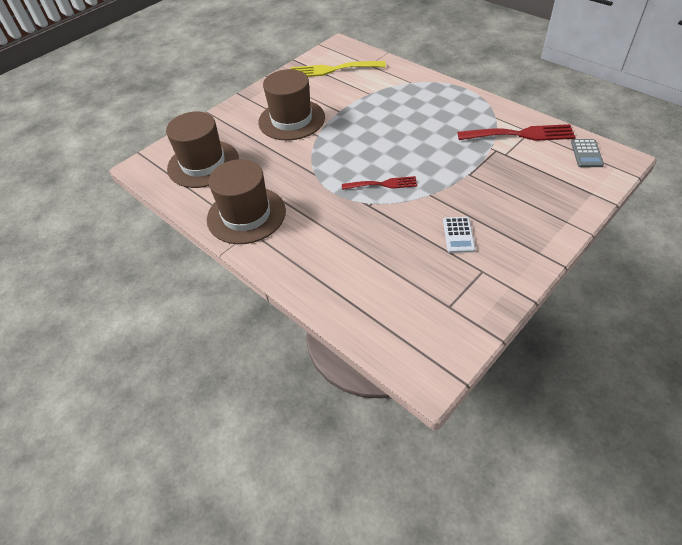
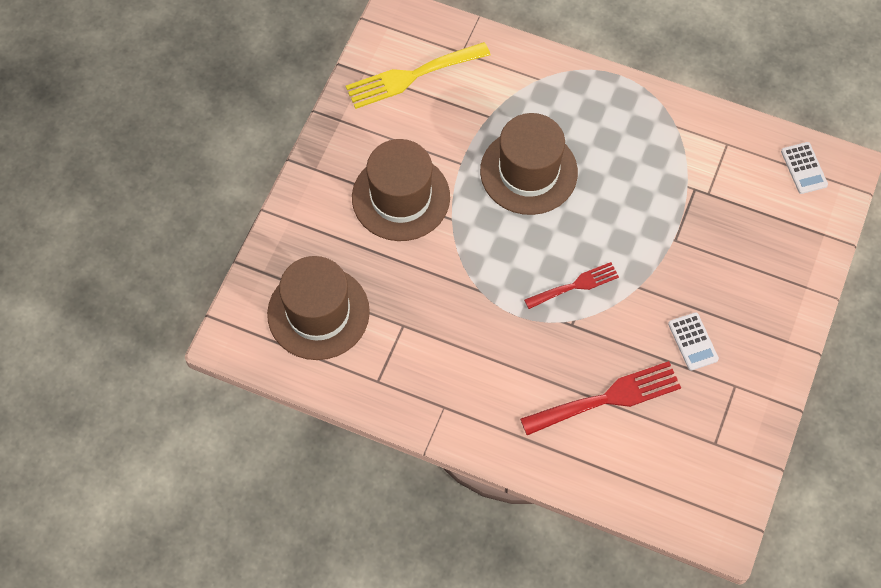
camera: 25 degrees left, 15 degrees up
brown hat [207,159,286,244] -> brown hat moved to [480,113,578,215]
red fork [457,124,576,141] -> red fork moved to [520,361,681,435]
grey calculator [571,139,604,167] -> white calculator [781,142,828,194]

